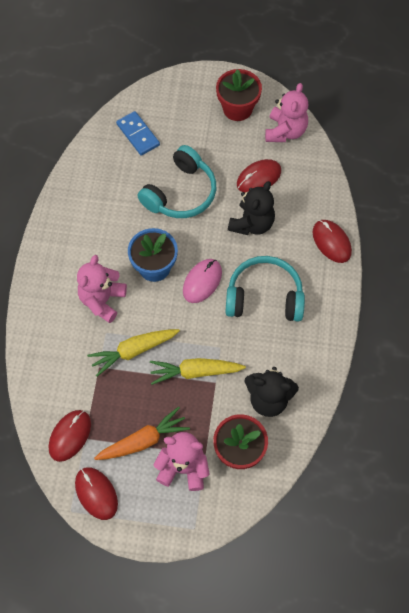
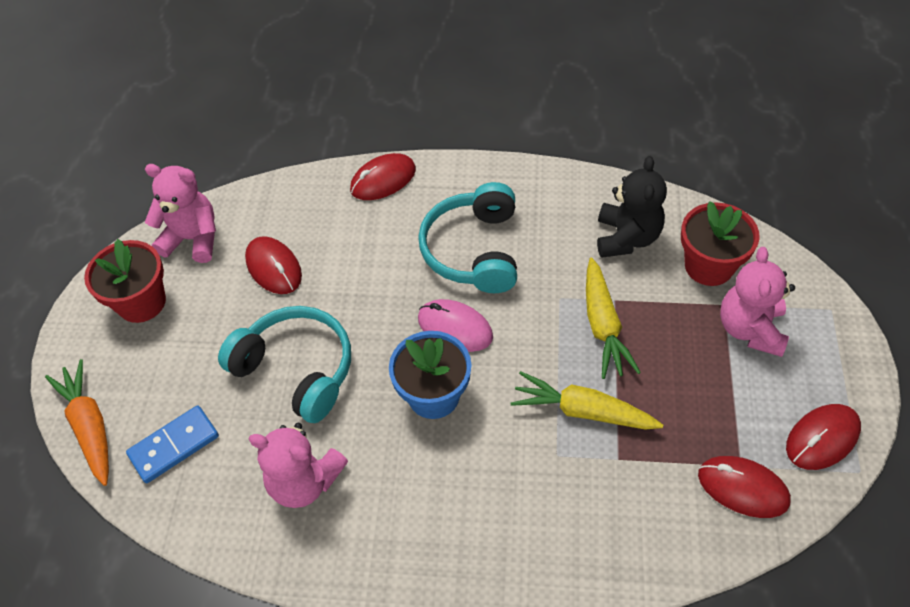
camera: 90 degrees left, 10 degrees down
pink teddy bear [77,255,127,323] -> pink teddy bear moved to [249,423,348,508]
yellow carrot [87,329,180,377] -> yellow carrot turned 135 degrees clockwise [511,371,663,430]
orange carrot [94,407,190,460] -> orange carrot moved to [45,359,109,486]
black teddy bear [228,181,275,235] -> none

